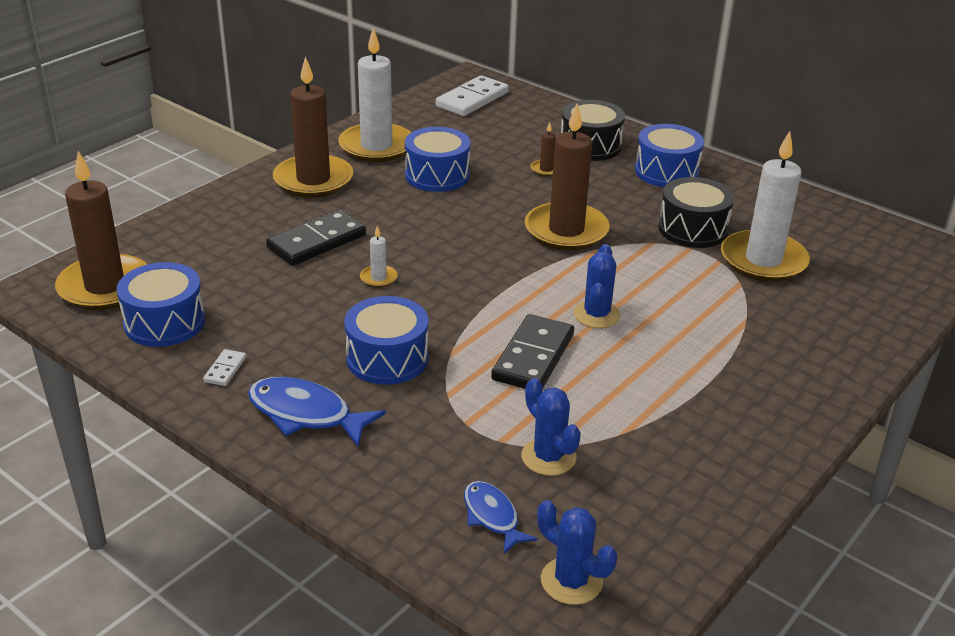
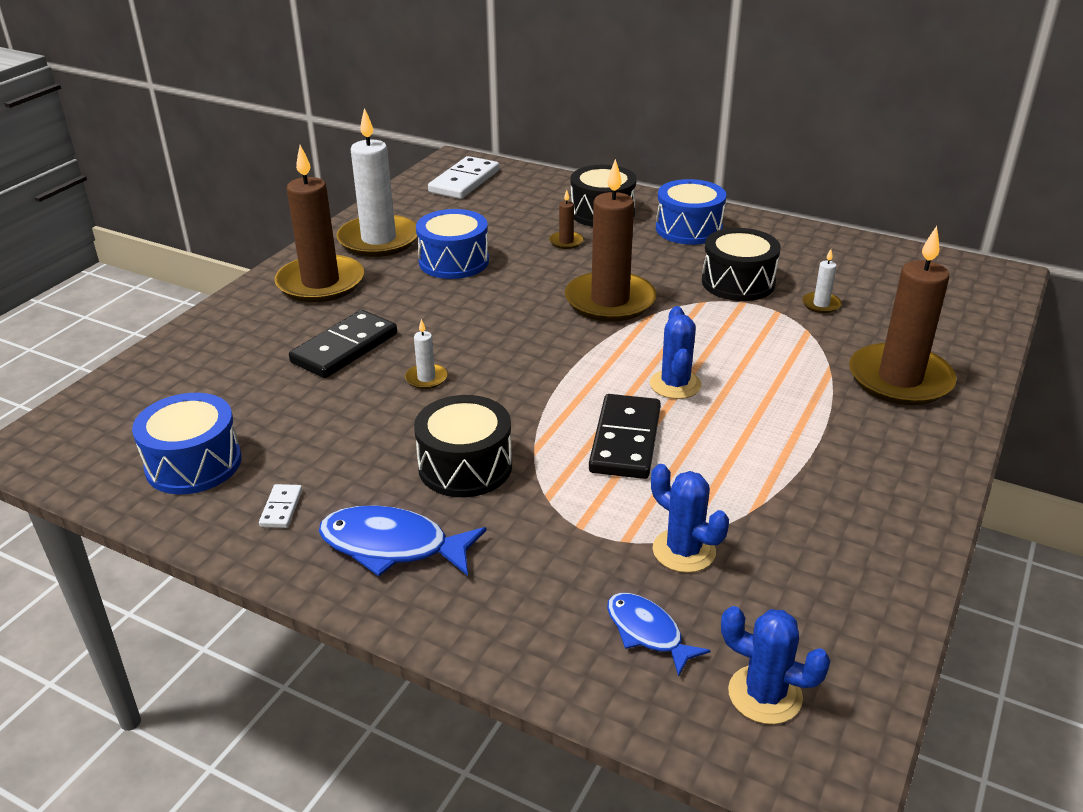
camera: 10 degrees left, 0 degrees up
brown candle [55,151,147,310] -> brown candle moved to [849,226,957,405]
blue drum [344,296,428,385] -> black drum [414,395,512,497]
white candle [721,131,810,282] -> white candle [802,249,841,313], size x0.42

